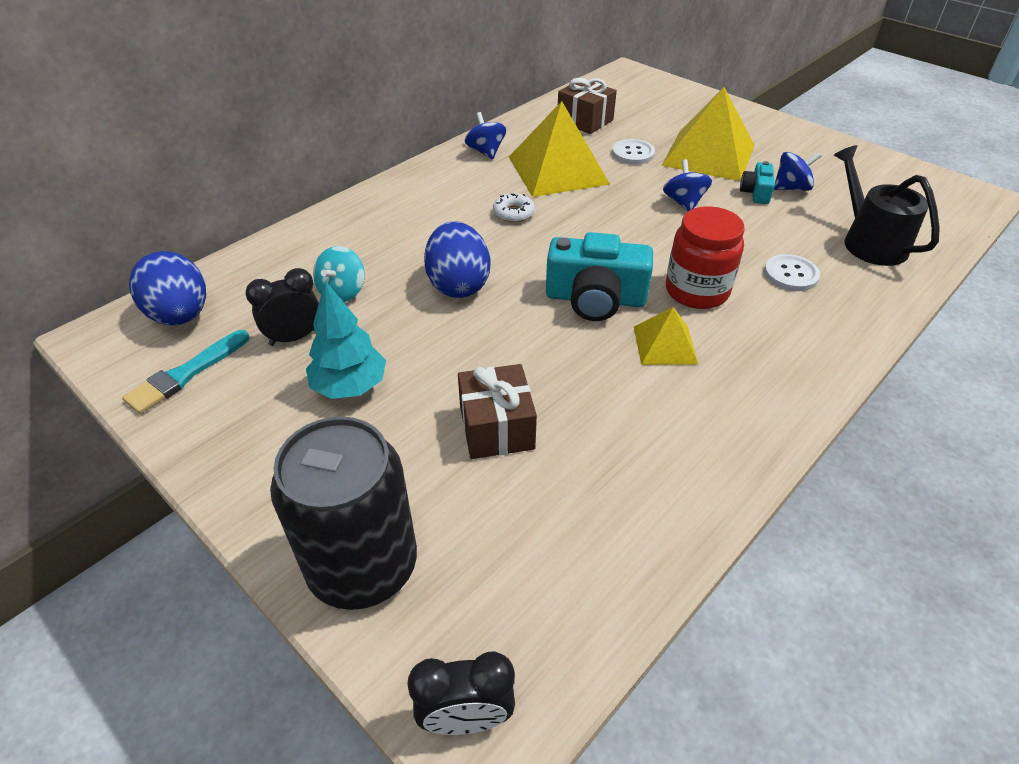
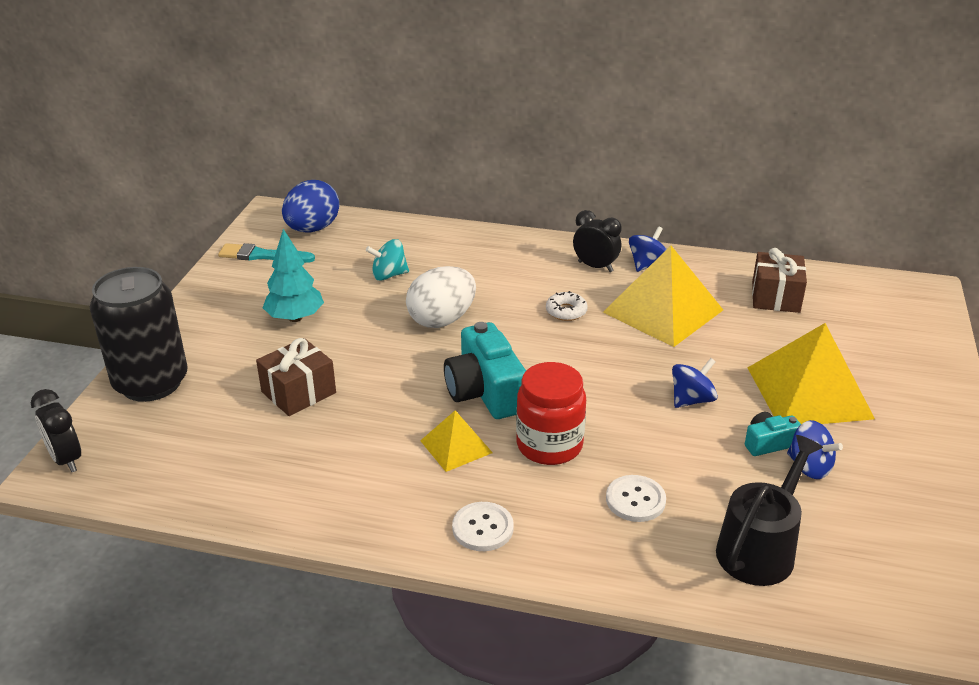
camera: 60 degrees right, 10 degrees down
black clock [245,268,319,346] -> black clock moved to [573,210,622,272]
blue egg [424,221,490,298] -> white egg [406,266,476,328]
white button [612,139,655,164] -> white button moved to [452,502,514,551]

